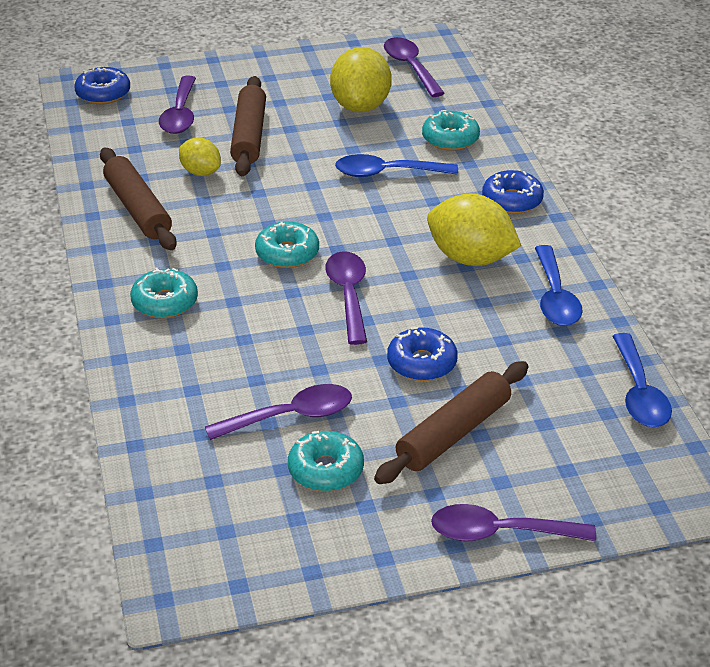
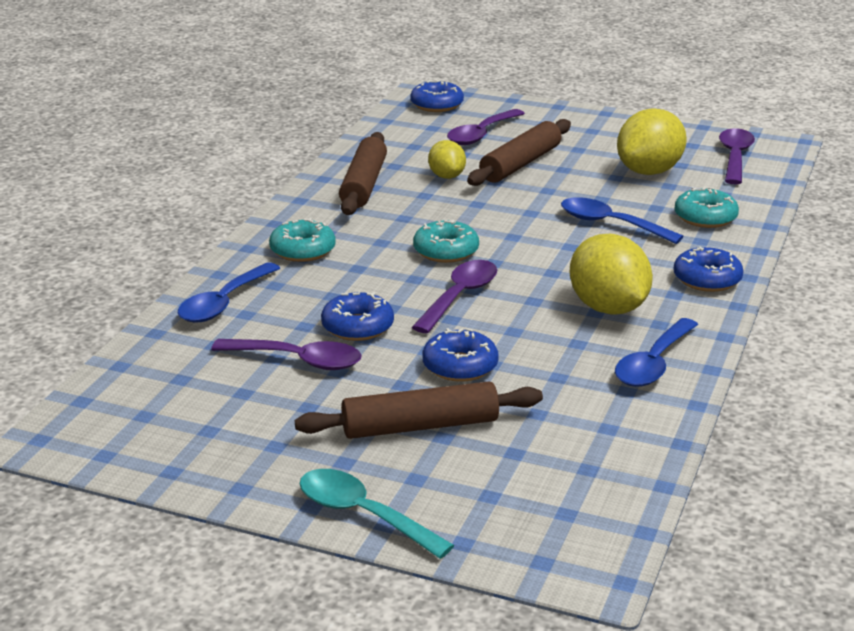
camera: 35 degrees right, 10 degrees down
turquoise donut [288,431,364,491] -> none
purple spoon [431,504,596,541] -> turquoise spoon [300,469,454,559]
blue spoon [613,333,672,427] -> blue spoon moved to [178,262,280,322]
none -> blue donut [321,292,394,341]

